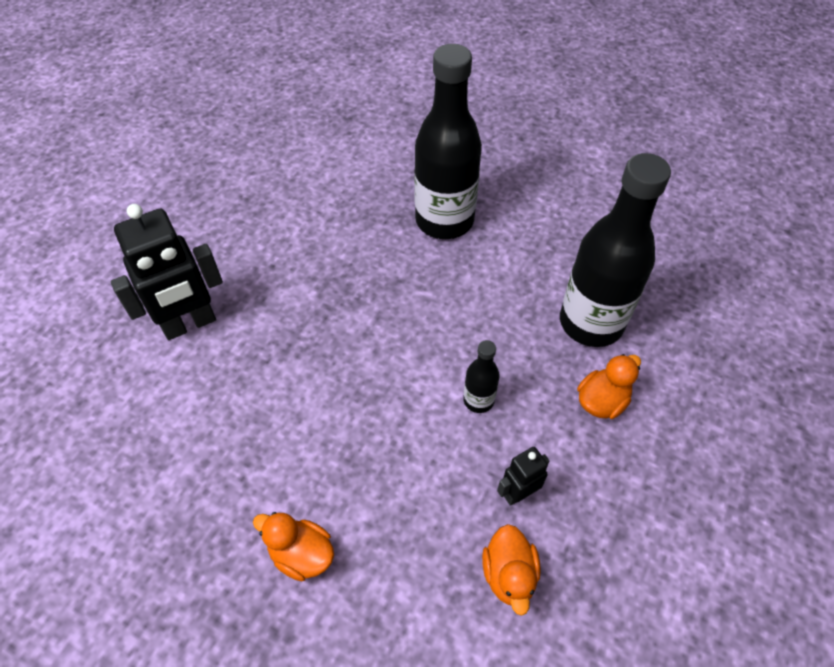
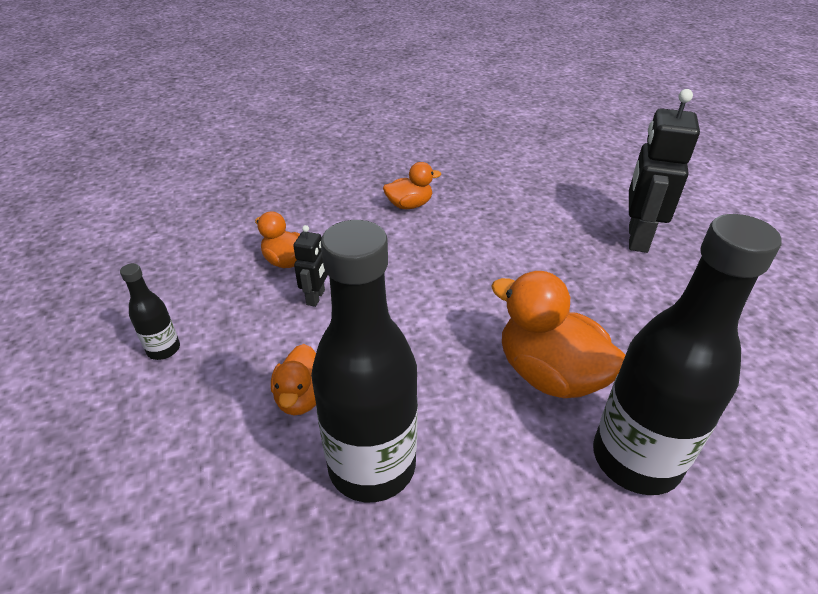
camera: 135 degrees right, 15 degrees down
black bottle [463,340,500,413] -> black bottle moved to [120,263,180,360]
none -> orange duck [491,271,625,398]

